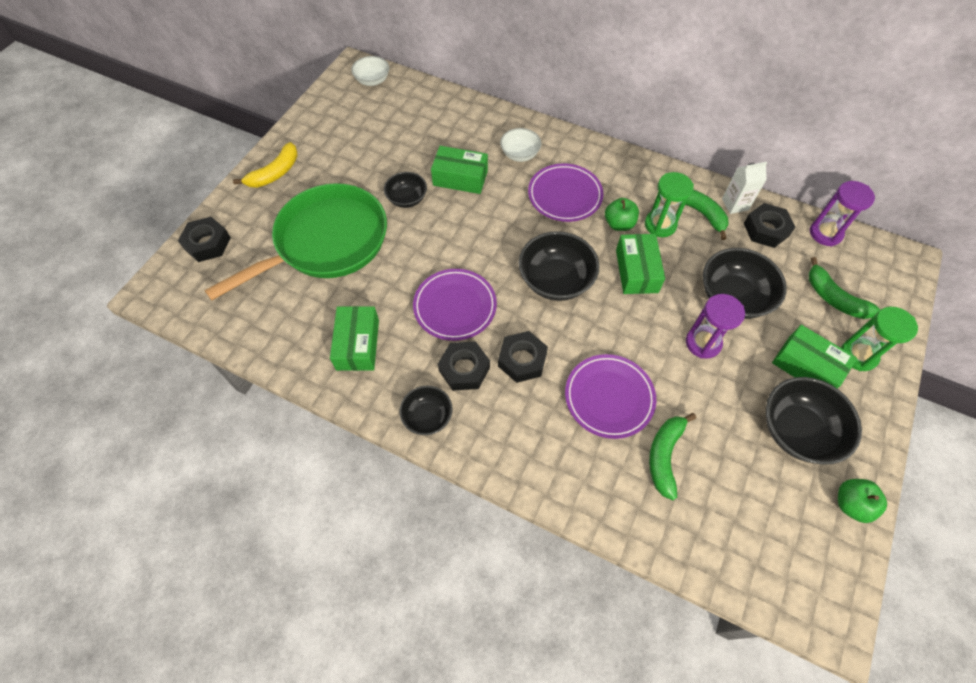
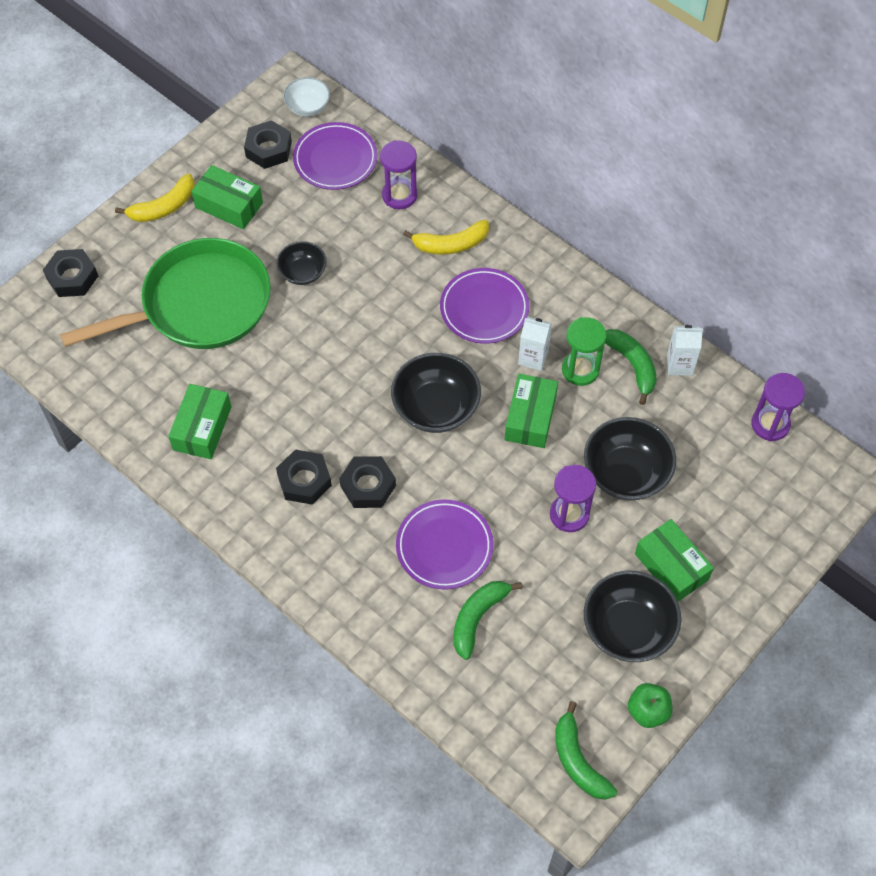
camera: 15 degrees right, 0 degrees up
black bowl [399,386,453,435] -> none
purple plate [413,269,497,341] -> purple plate moved to [293,122,377,190]
green box [431,146,488,194] -> green box moved to [191,165,263,229]
white bowl [500,128,541,162] -> yellow banana [403,220,489,255]
green apple [605,198,639,231] -> white carton [518,317,552,371]
black nut [744,203,796,248] -> black nut moved to [244,120,292,169]
green banana [809,257,880,319] -> green banana moved to [555,701,617,800]
green hourglass [841,307,918,371] -> none
none -> purple hourglass [380,140,418,209]

